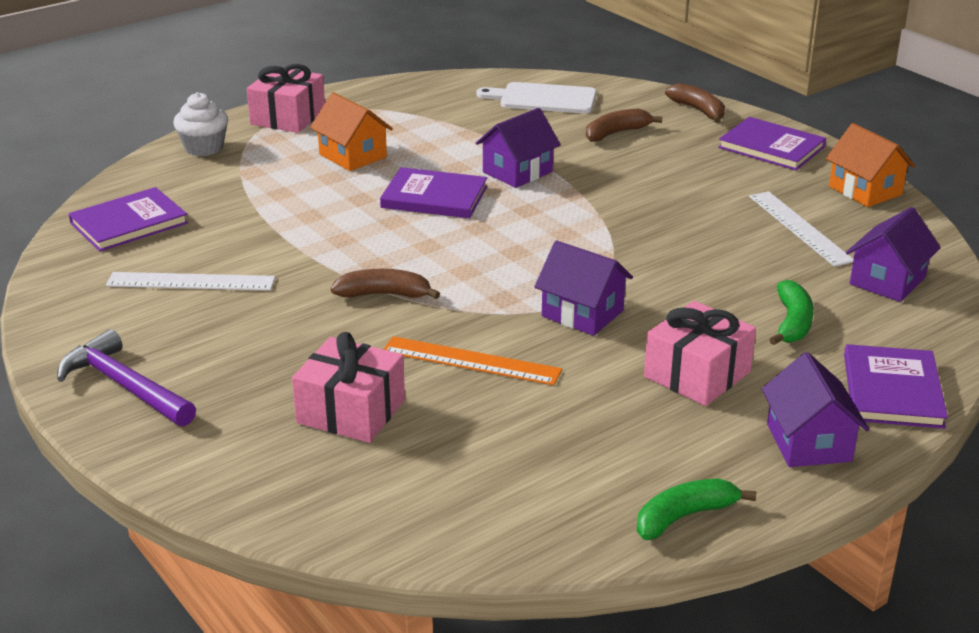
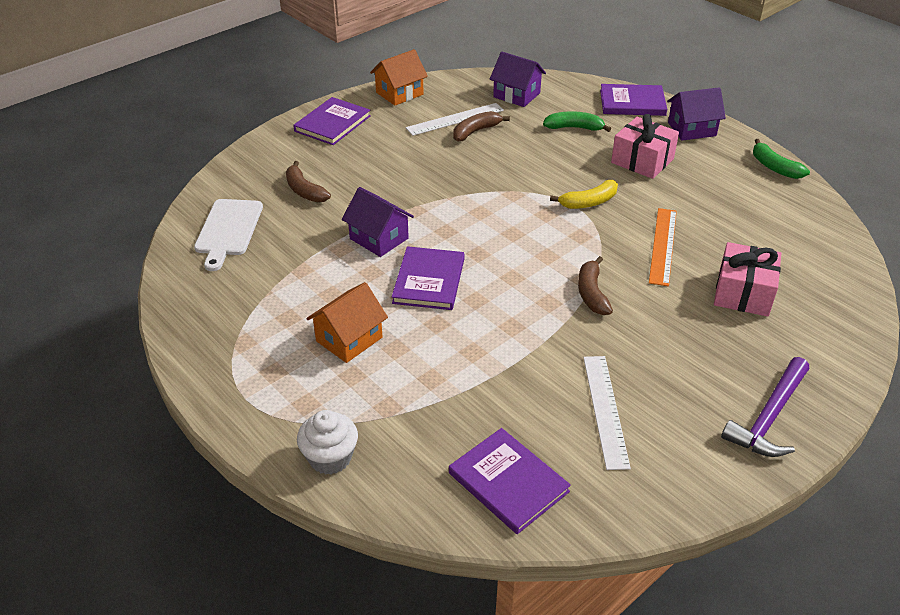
camera: 95 degrees left, 10 degrees up
pink gift [247,64,325,133] -> none
purple house [534,240,633,336] -> yellow banana [550,180,618,209]
brown banana [665,83,725,123] -> brown banana moved to [453,111,510,142]

